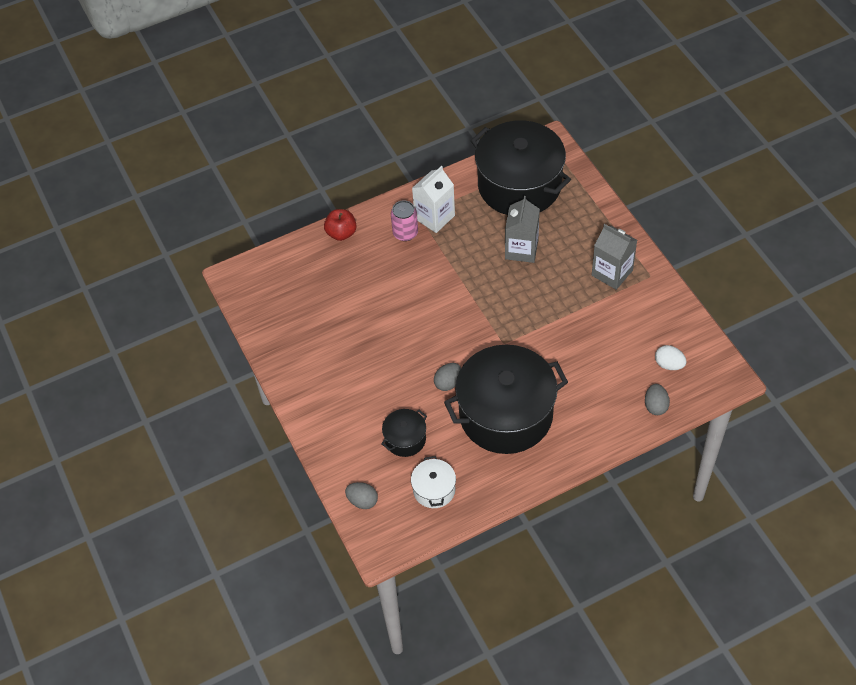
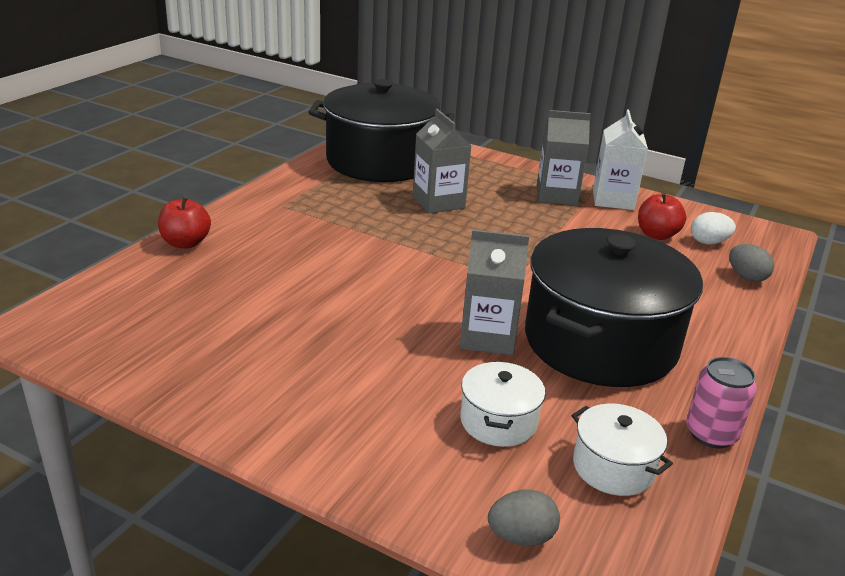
camera: 40 degrees left, 25 degrees down
black pot [381,409,427,457] -> white pot [460,361,545,447]
pink can [391,200,418,241] -> pink can moved to [686,357,757,448]
white carton [412,166,455,233] -> white carton moved to [593,109,648,210]
grey egg [434,363,461,391] -> grey carton [460,229,529,355]
none -> red apple [638,192,686,240]

